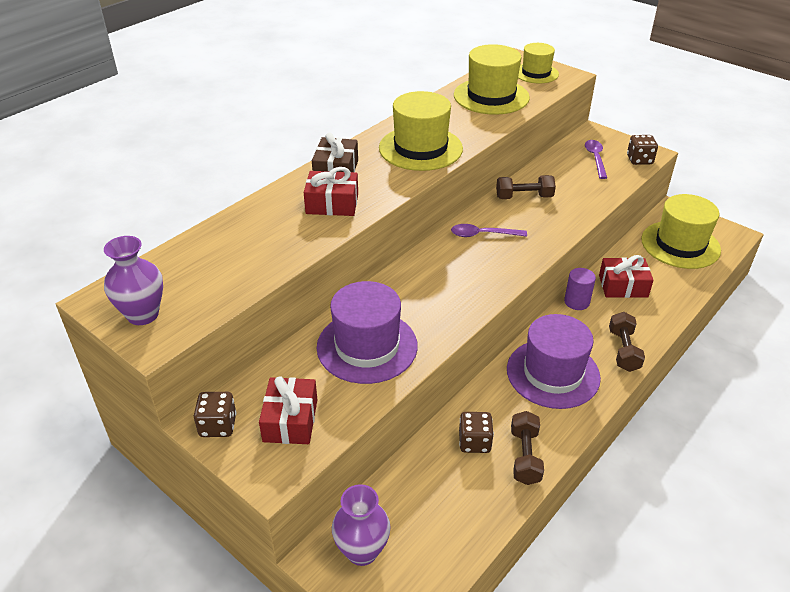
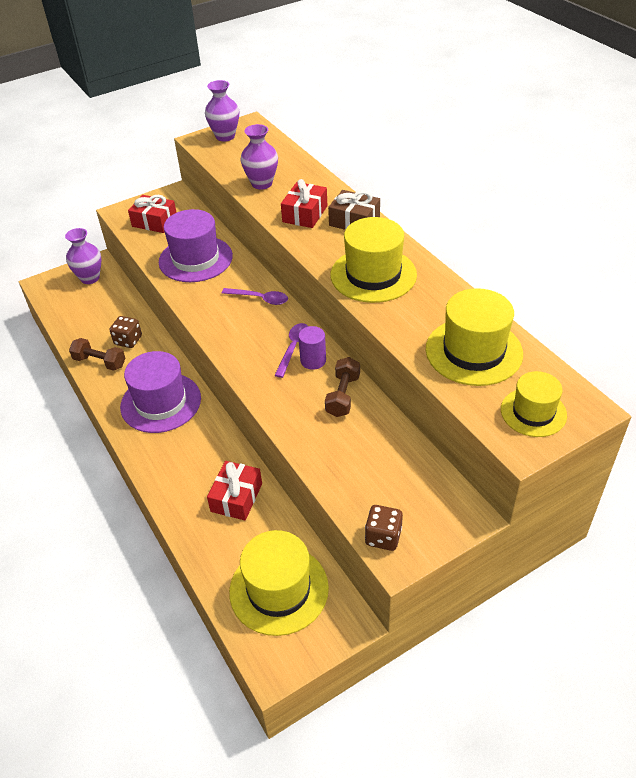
camera: 110 degrees right, 5 degrees up
brown dice [194,392,236,437] -> none
purple cylinder [564,268,596,310] -> purple cylinder moved to [298,326,326,370]
purple spoon [585,140,607,179] -> purple spoon moved to [222,288,288,305]
brown dumbbell [609,312,645,372] -> none
none -> purple vase [241,124,278,189]

